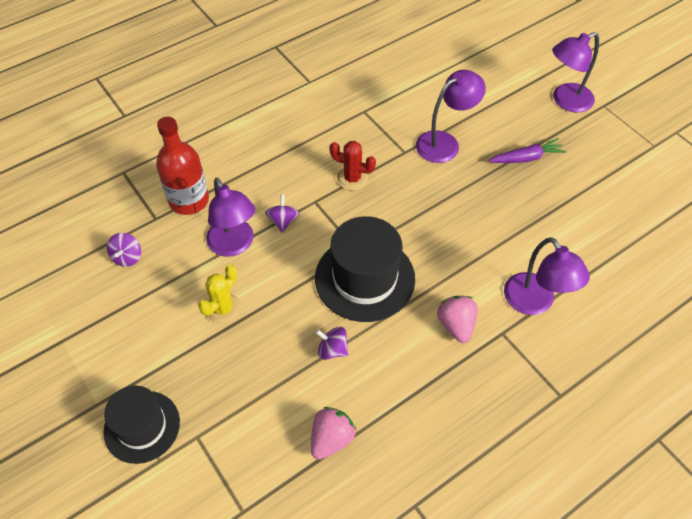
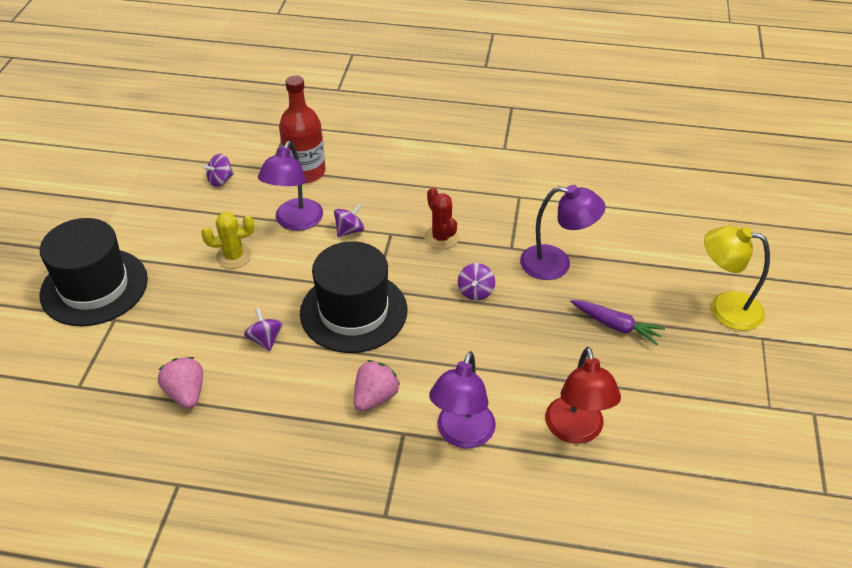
camera: 45 degrees right, 10 degrees down
black hat [103,386,180,464] -> black hat [39,218,148,326], size x1.51
pink strawberry [311,407,356,460] -> pink strawberry turned 105 degrees counterclockwise [158,357,203,409]
purple lamp [552,32,599,113] -> yellow lamp [704,226,770,331]
none -> purple spinning top [458,263,495,301]
none -> red lamp [545,347,621,444]

